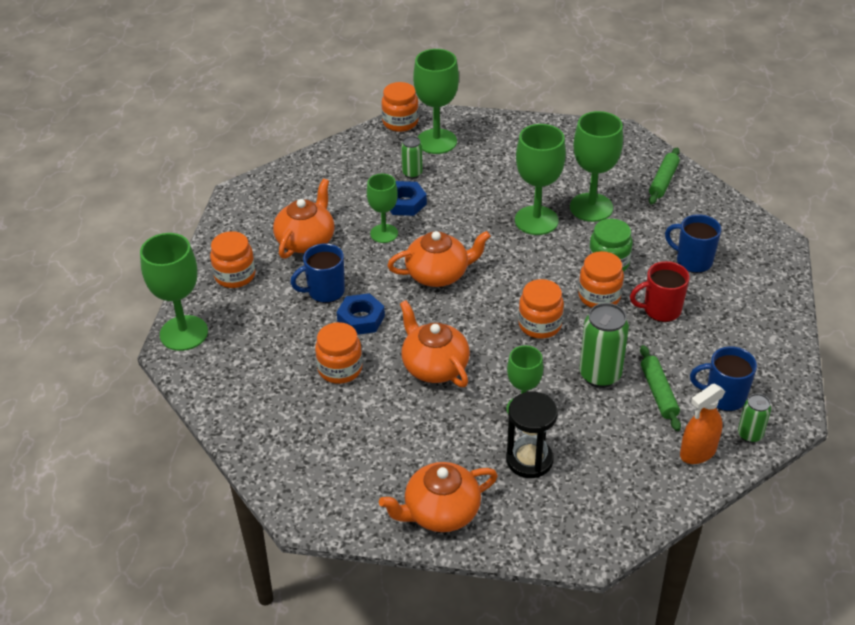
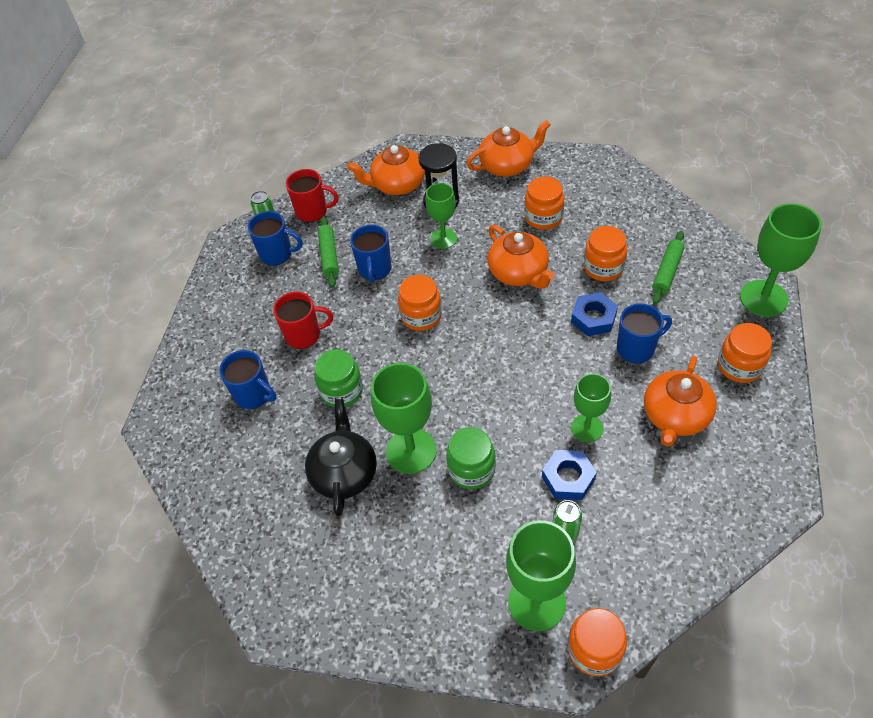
camera: 175 degrees left, 10 degrees up
orange teapot [387,231,491,287] -> orange teapot moved to [347,145,425,195]
green goblet [570,111,623,222] -> black teapot [305,399,377,516]
orange jar [578,251,624,308] -> orange jar moved to [524,177,564,230]
green can [579,303,629,388] -> blue mug [350,225,392,283]
green rolling pin [649,148,680,205] -> green rolling pin moved to [652,231,685,304]
orange spray bottle [680,384,725,464] -> red mug [286,169,339,222]
none -> green jar [446,427,496,489]

